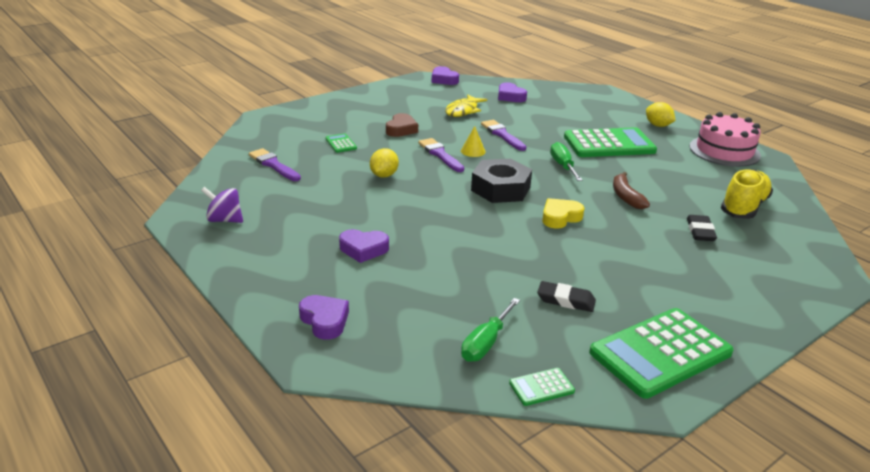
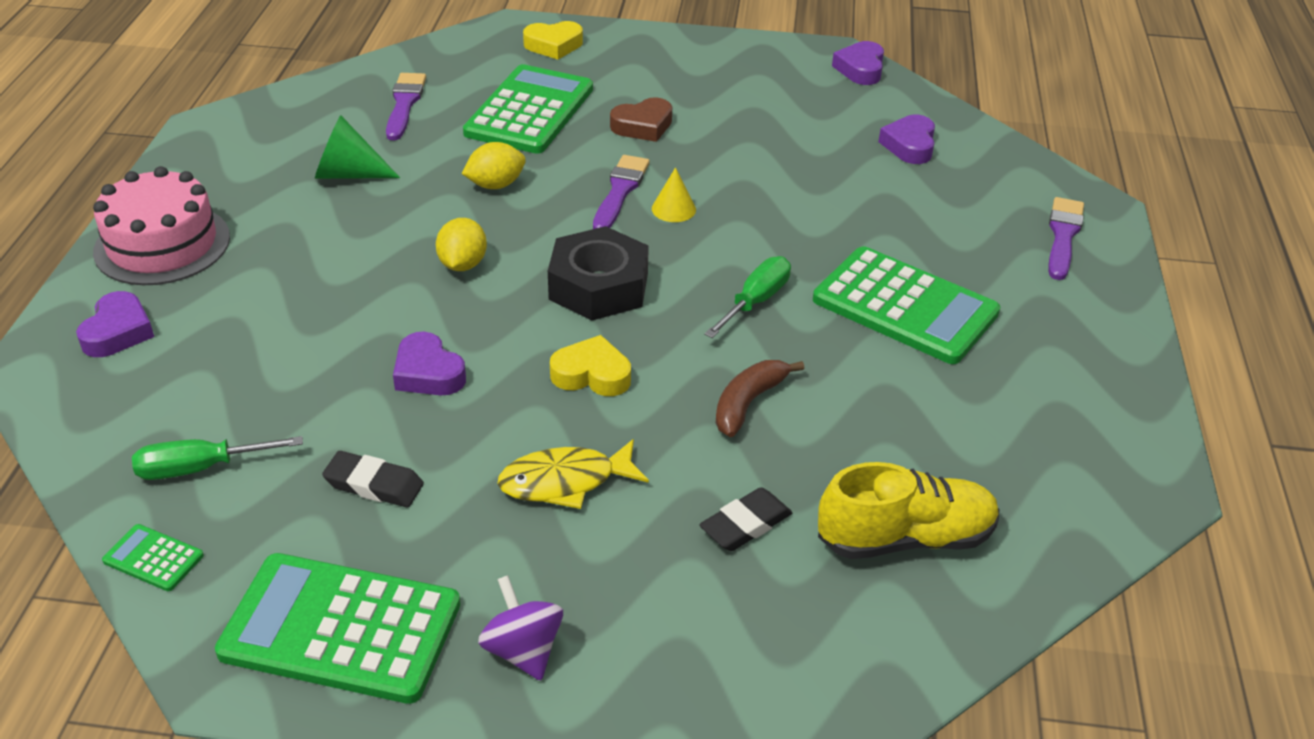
camera: 45 degrees right, 10 degrees up
purple spinning top [201,187,243,223] -> purple spinning top moved to [478,575,563,681]
green calculator [326,133,357,153] -> green calculator [463,64,593,154], size x2.35
purple heart [339,229,389,263] -> purple heart moved to [393,332,466,395]
yellow fish [445,94,487,117] -> yellow fish moved to [497,439,649,509]
purple brush [481,120,526,151] -> purple brush moved to [1048,197,1084,280]
black eraser [537,281,596,312] -> black eraser turned 45 degrees counterclockwise [322,451,424,507]
yellow lemon [646,102,676,127] -> yellow lemon moved to [436,218,487,271]
pink cake [690,112,761,167] -> pink cake moved to [93,166,230,285]
none -> green cone [315,115,400,179]
none -> yellow heart [523,21,583,60]

